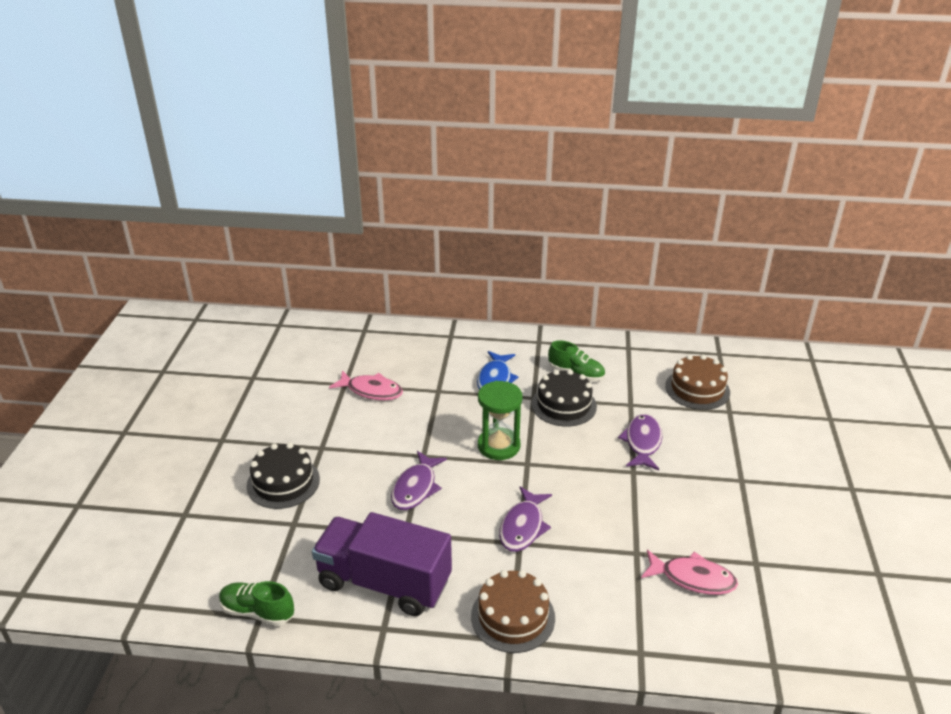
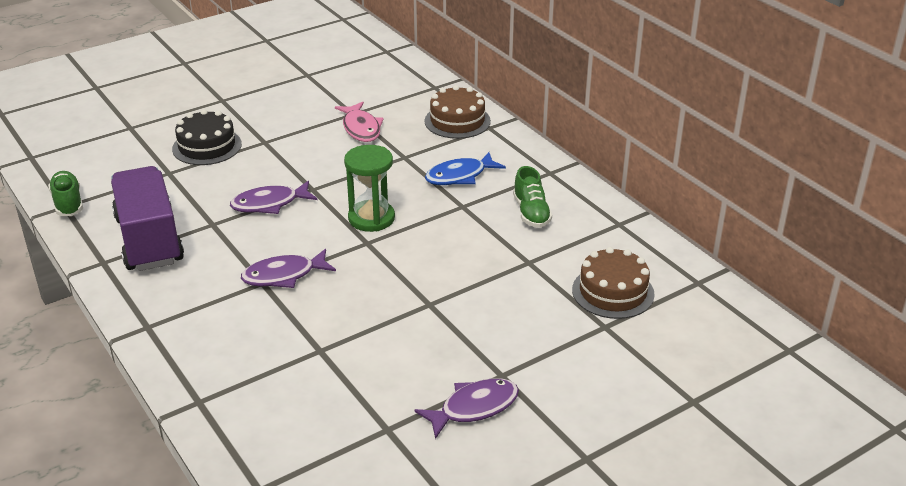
camera: 50 degrees right, 0 degrees up
brown cake [471,570,555,653] -> brown cake moved to [425,85,491,139]
black cake [531,369,597,427] -> none
purple fish [618,414,662,470] -> purple fish moved to [415,378,519,439]
pink fish [641,550,738,595] -> none

